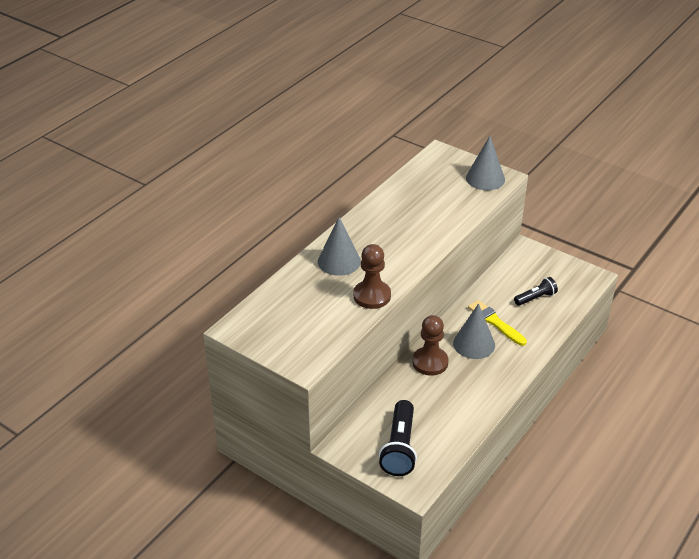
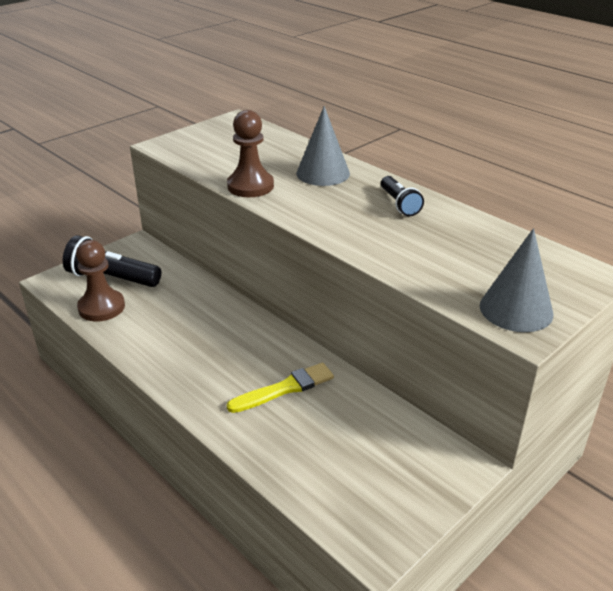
camera: 100 degrees right, 5 degrees down
brown pawn [412,315,448,376] -> brown pawn moved to [76,240,125,322]
grey cone [453,303,495,359] -> none
black flashlight [514,277,558,306] -> black flashlight moved to [381,176,424,216]

